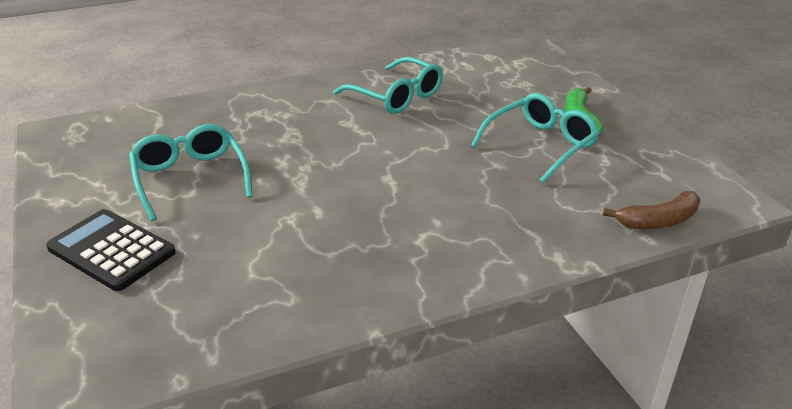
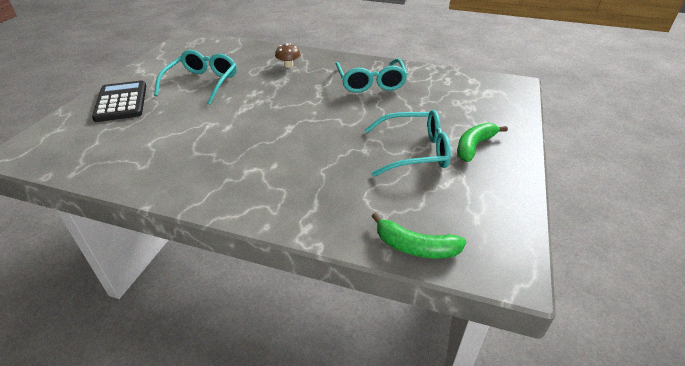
camera: 40 degrees right, 5 degrees up
brown banana [603,191,700,229] -> green banana [371,213,466,259]
none -> brown mushroom [275,43,301,68]

